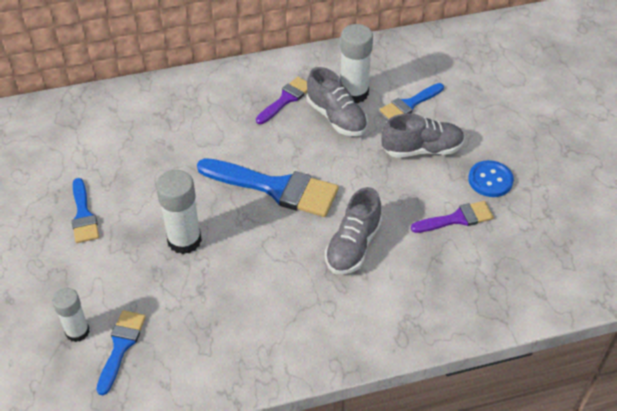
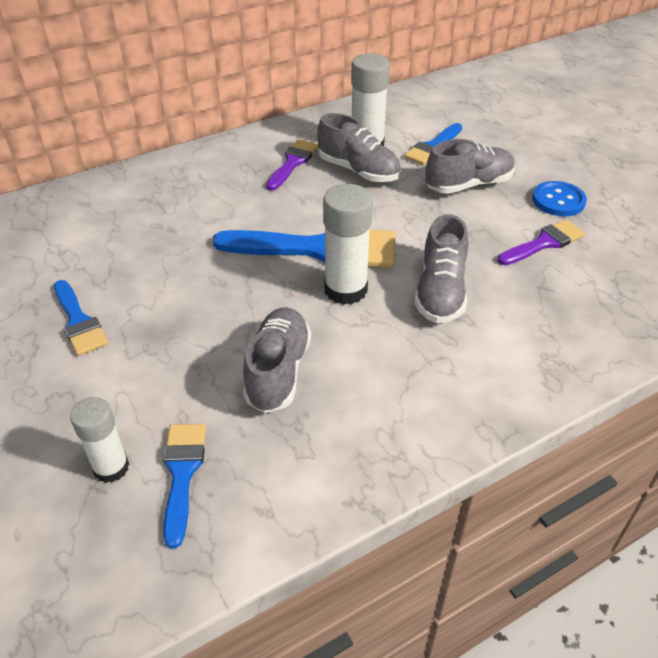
camera: 15 degrees left, 5 degrees down
white glue stick [156,170,202,254] -> white glue stick moved to [323,184,373,305]
none -> grey shoe [243,307,311,413]

